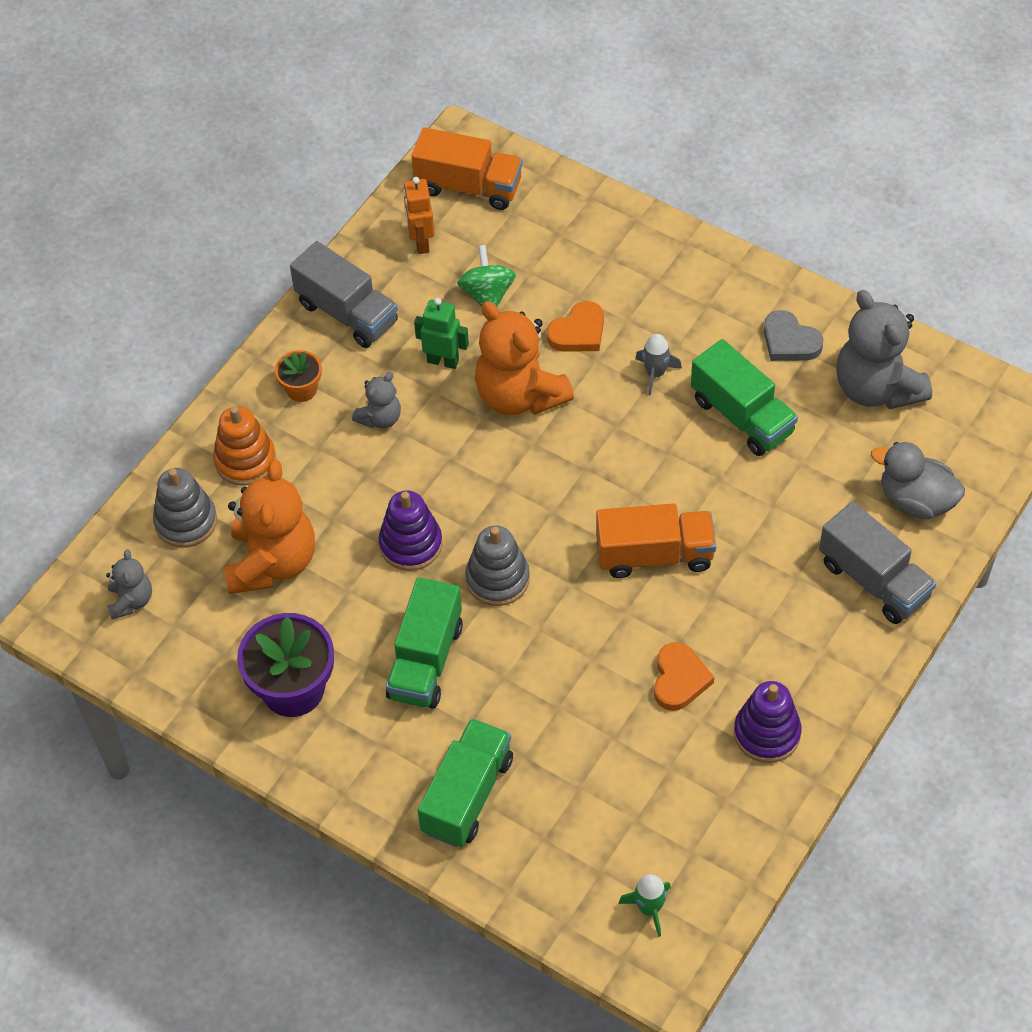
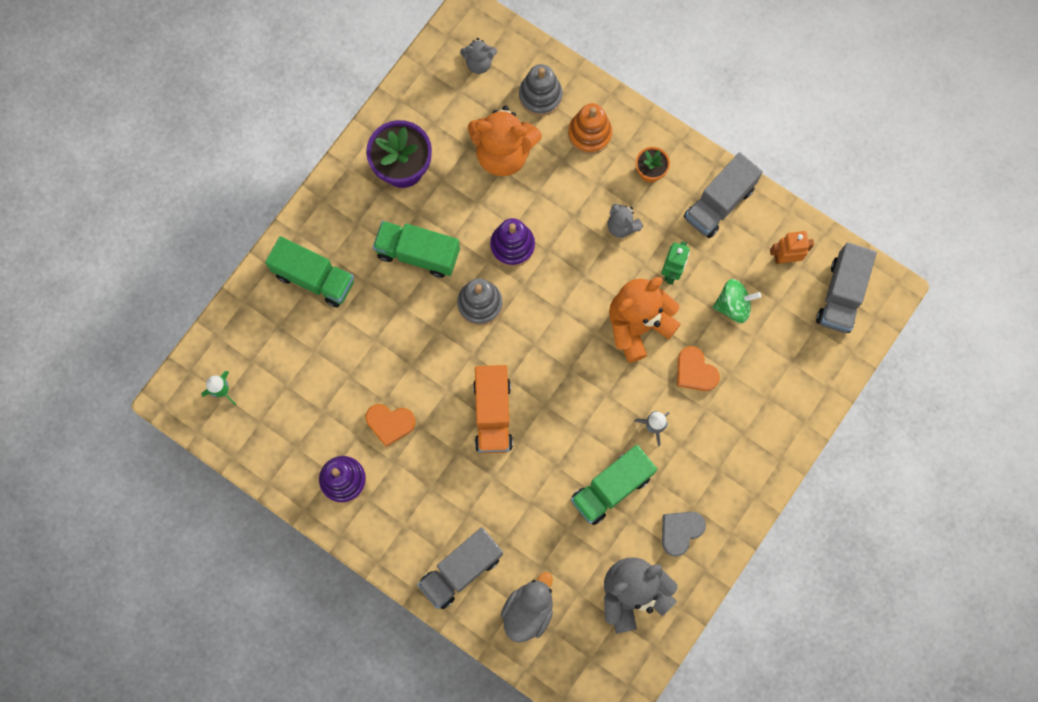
camera: 90 degrees right, 20 degrees up
orange truck [412,127,523,210] -> grey truck [816,242,877,333]

